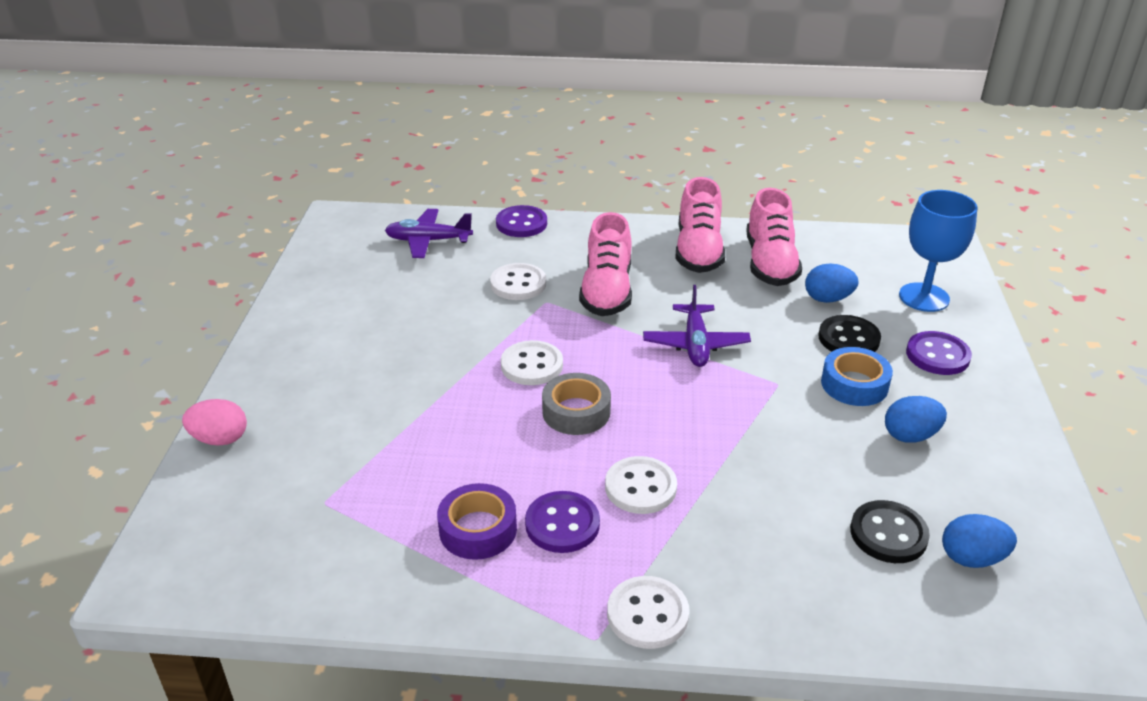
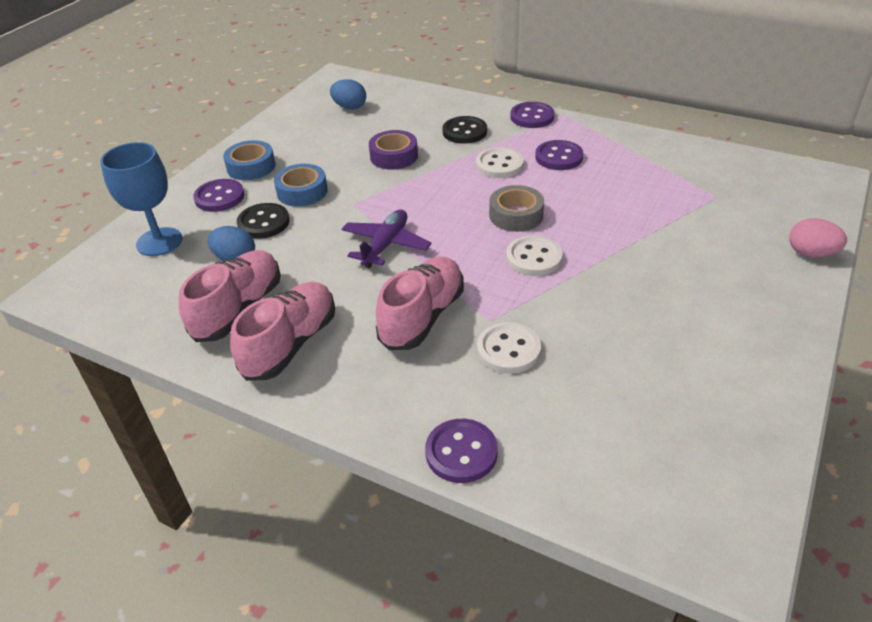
camera: 155 degrees left, 5 degrees up
purple plane [385,209,473,258] -> none
purple tape [437,483,517,560] -> purple tape moved to [369,130,418,170]
white button [607,576,689,649] -> purple button [510,102,555,128]
black button [850,500,930,563] -> black button moved to [442,116,487,144]
blue egg [885,396,947,443] -> none
none -> blue tape [223,140,275,180]

